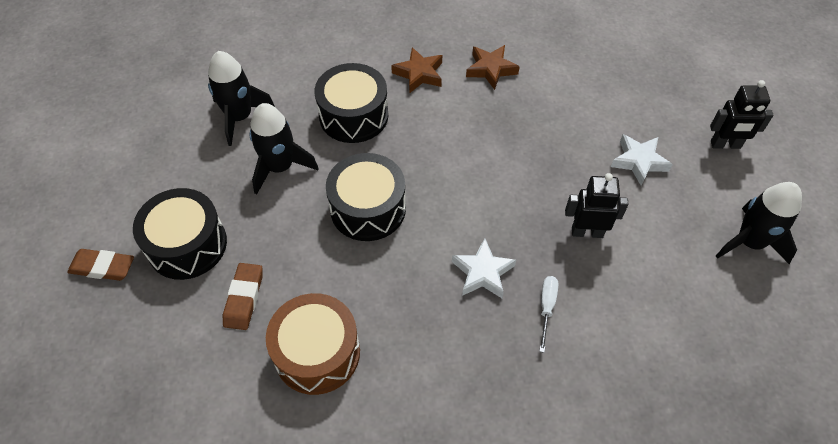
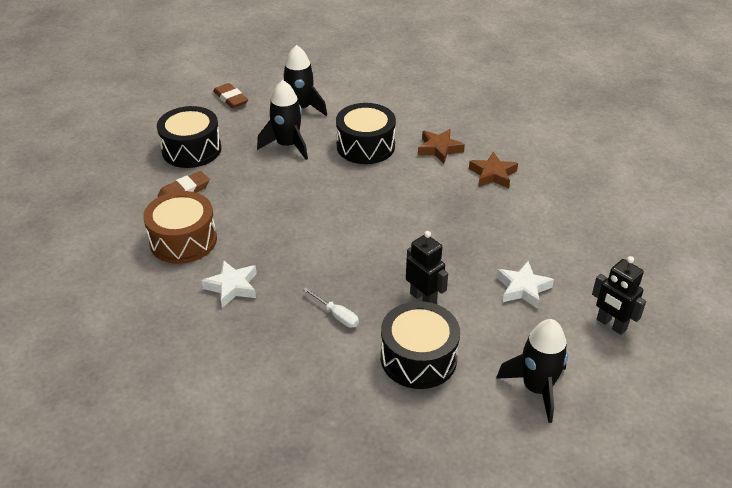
camera: 45 degrees right, 15 degrees down
brown eraser [67,249,134,281] -> brown eraser moved to [213,83,248,108]
black drum [326,153,406,241] -> black drum moved to [381,301,460,389]
white star [452,238,516,298] -> white star moved to [201,260,257,308]
white screwdriver [539,276,558,353] -> white screwdriver turned 75 degrees clockwise [303,288,359,328]

